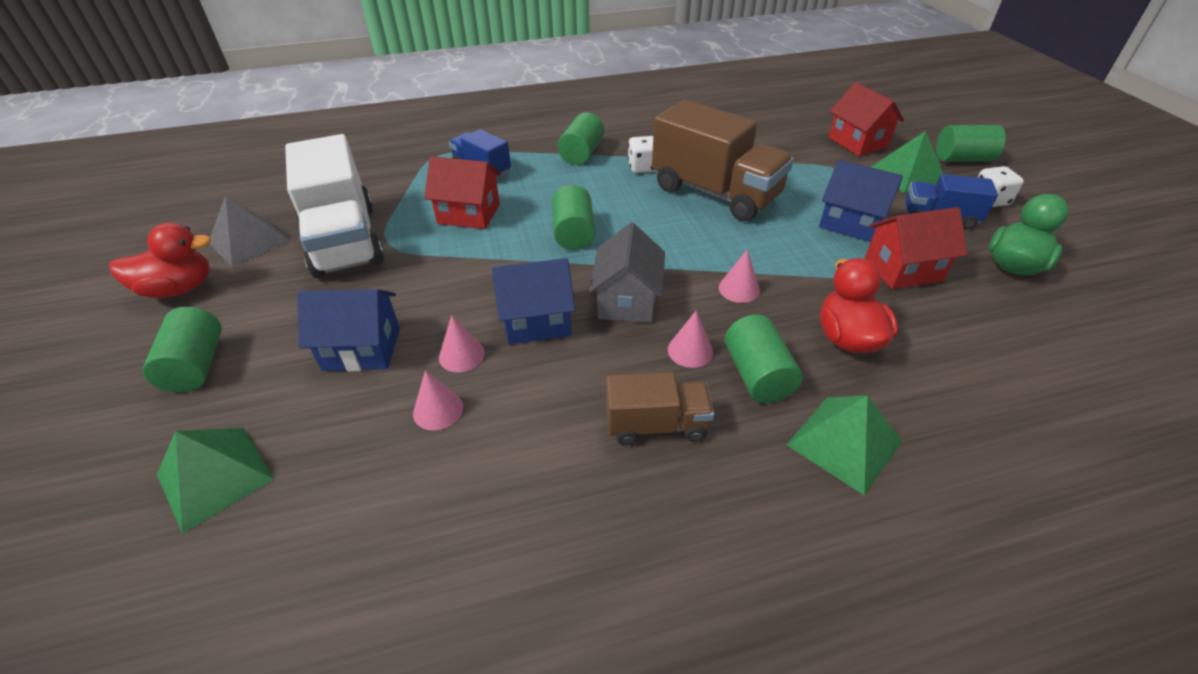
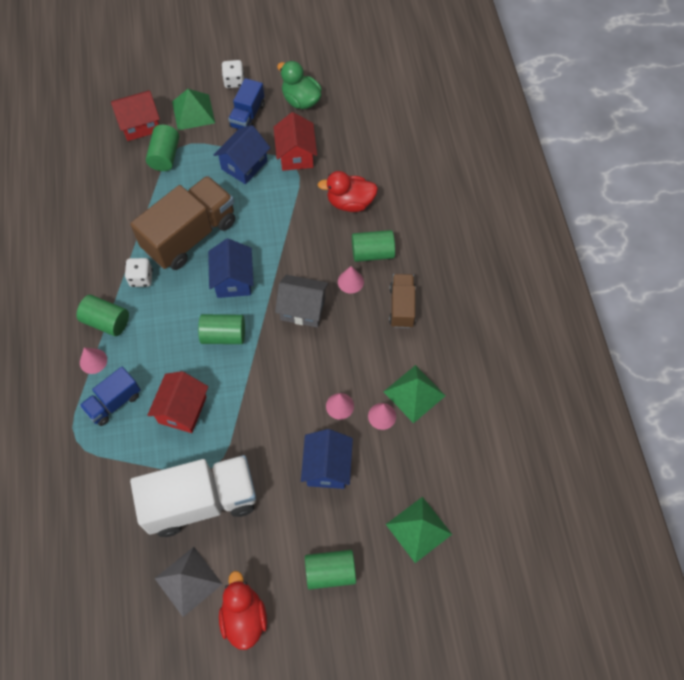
camera: 85 degrees left, 20 degrees up
blue house [492,258,575,345] -> blue house moved to [208,239,253,298]
pink cone [719,249,760,303] -> pink cone moved to [80,347,107,374]
green pyramid [786,395,902,495] -> green pyramid moved to [384,365,446,423]
green cylinder [936,125,1006,162] -> green cylinder moved to [146,125,179,171]

